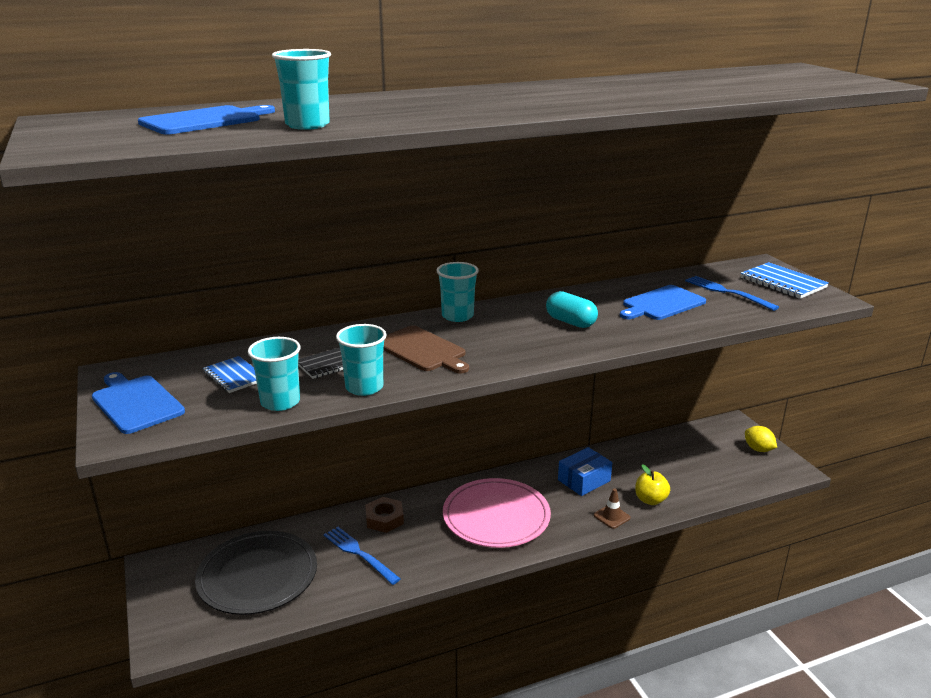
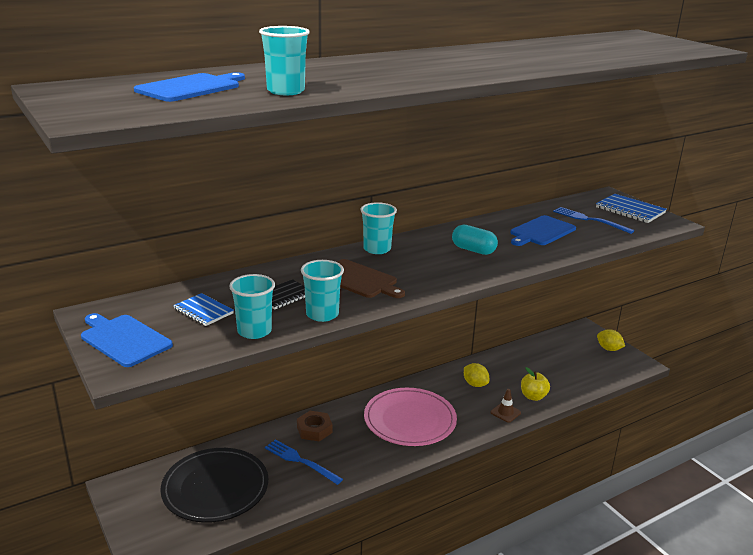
camera: 10 degrees left, 0 degrees up
blue box [558,447,612,496] -> yellow lemon [464,363,489,387]

